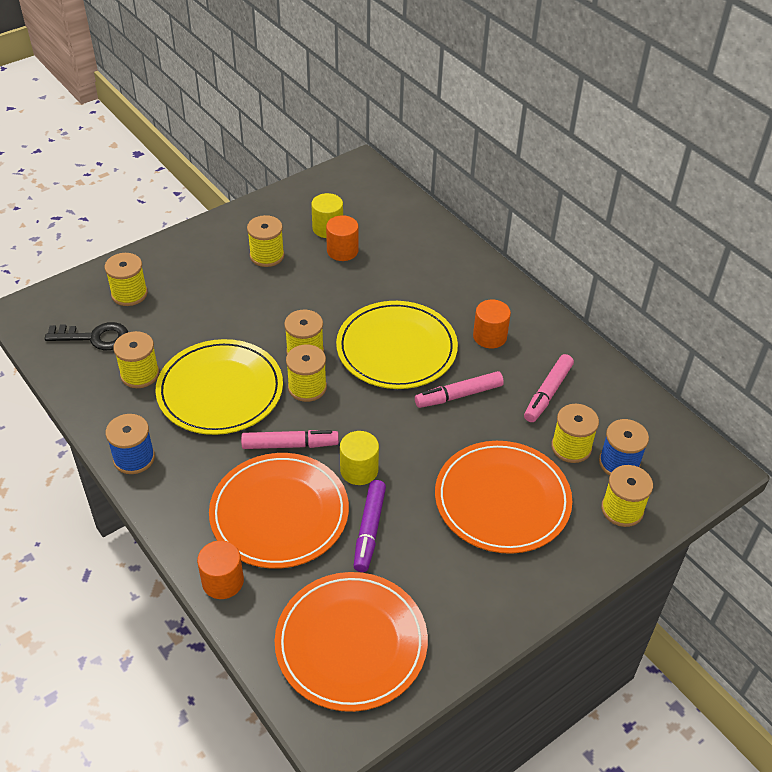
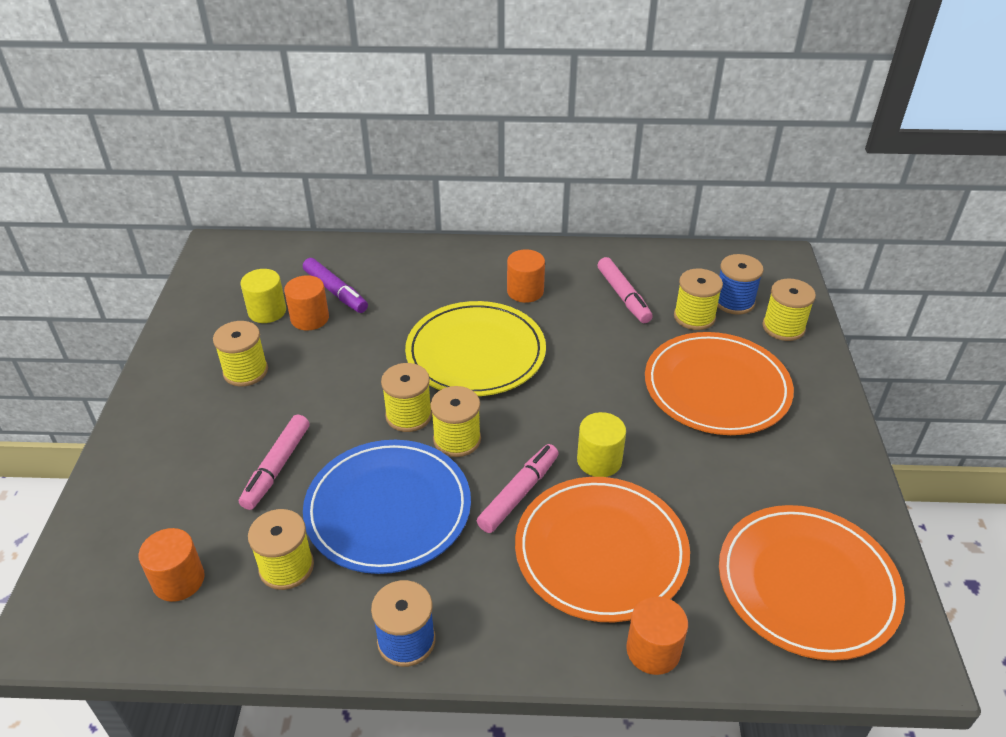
camera: 50 degrees left, 5 degrees down
black key [45,322,128,350] -> orange cylinder [139,528,205,602]
yellow spool [105,253,148,306] -> none
yellow plate [155,339,283,435] -> blue plate [303,440,471,574]
purple marker [354,480,386,572] -> purple marker moved to [303,258,368,313]
pink marker [415,371,504,408] -> pink marker moved to [239,415,309,510]

